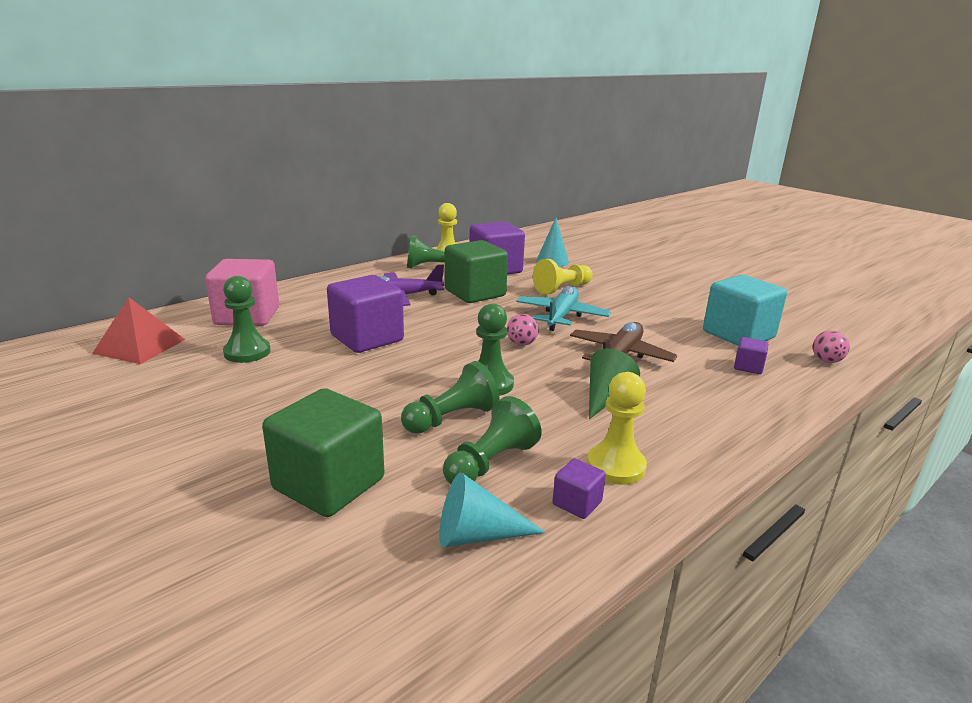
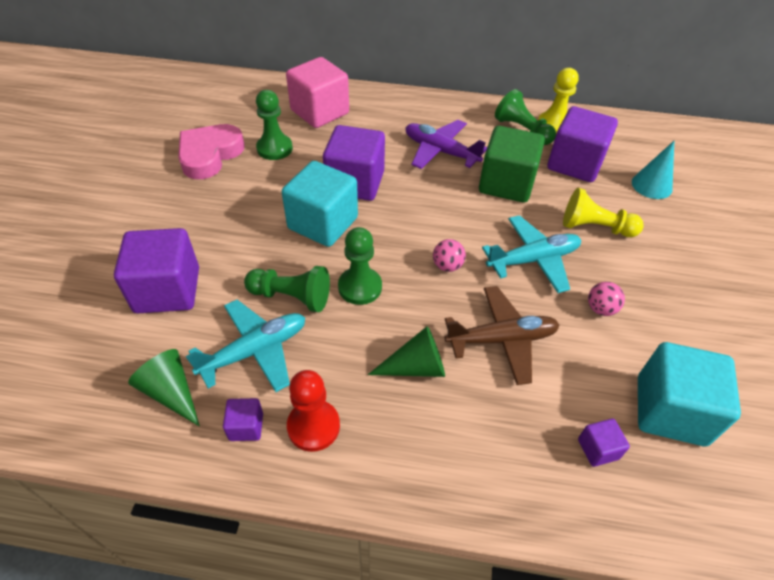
camera: 50 degrees right, 25 degrees up
red pyramid [92,297,185,364] -> none
green cube [262,388,384,517] -> purple cube [114,228,199,313]
turquoise cone [439,473,545,547] -> green cone [128,349,200,427]
green pawn [443,396,542,484] -> turquoise plane [186,300,305,392]
yellow pawn [587,372,647,485] -> red pawn [287,370,340,452]
pink ball [813,330,850,363] -> pink ball moved to [588,282,625,316]
none -> pink heart [178,124,245,179]
none -> turquoise cube [282,161,358,247]

